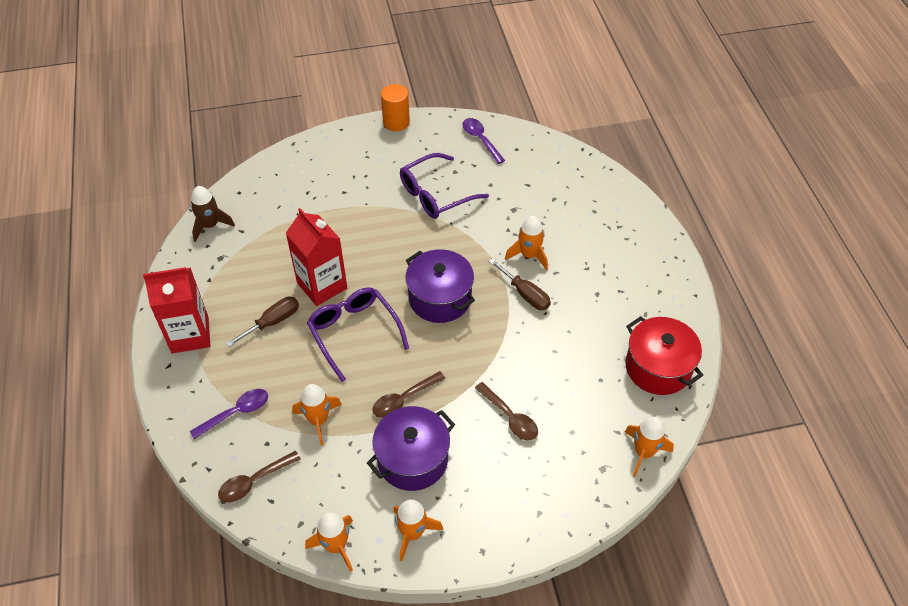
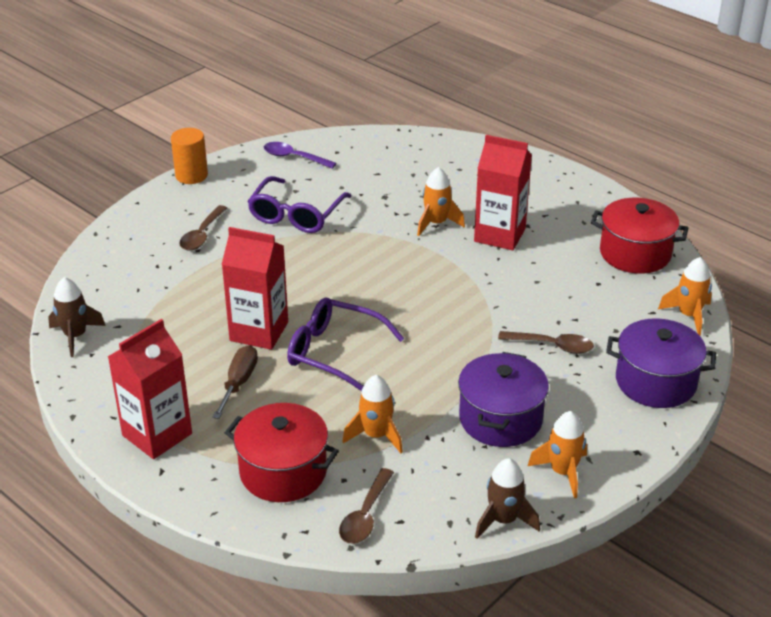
camera: 35 degrees left, 15 degrees down
purple spoon [190,389,268,439] -> red pot [225,403,339,502]
orange rocket [305,512,353,572] -> brown rocket [475,458,540,539]
brown spoon [372,371,445,418] -> brown spoon moved to [179,205,227,251]
purple pot [405,249,475,323] -> purple pot moved to [606,318,716,408]
brown screwdriver [489,258,551,310] -> none
none -> red carton [474,135,532,250]

